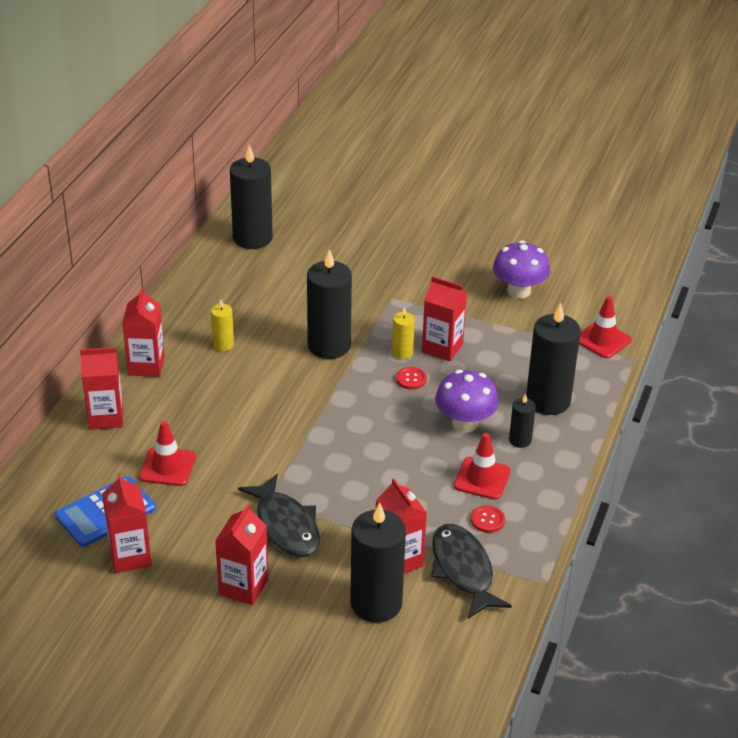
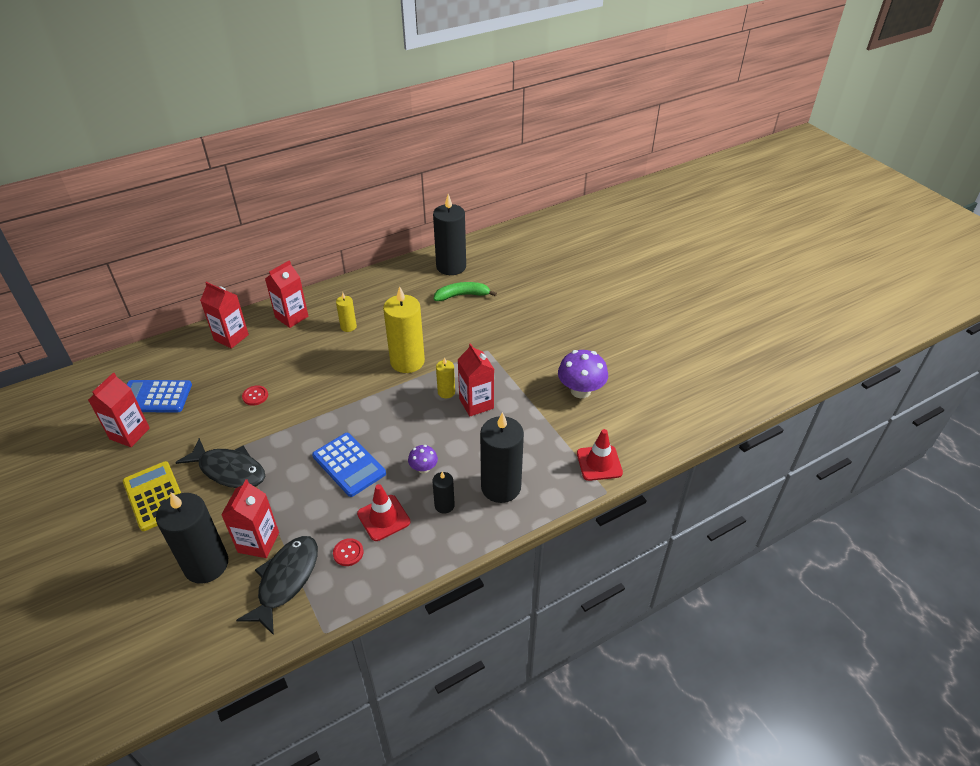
camera: 40 degrees right, 5 degrees up
red traffic cone [139,421,196,486] -> none
red carton [215,504,268,605] -> yellow calculator [123,461,181,531]
black fish [238,474,320,557] -> black fish turned 75 degrees counterclockwise [175,438,265,488]
black candle [307,249,352,359] -> yellow candle [383,286,425,373]
red button [396,367,427,390] -> red button moved to [242,385,268,406]
purple mushroom [435,370,499,432] -> purple mushroom [408,445,438,474], size x0.54
none -> blue calculator [312,433,386,497]
none -> green banana [434,282,497,301]

